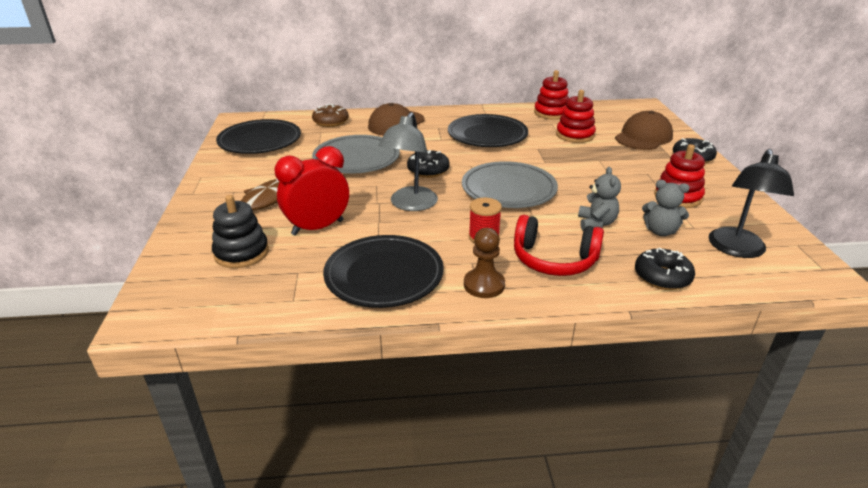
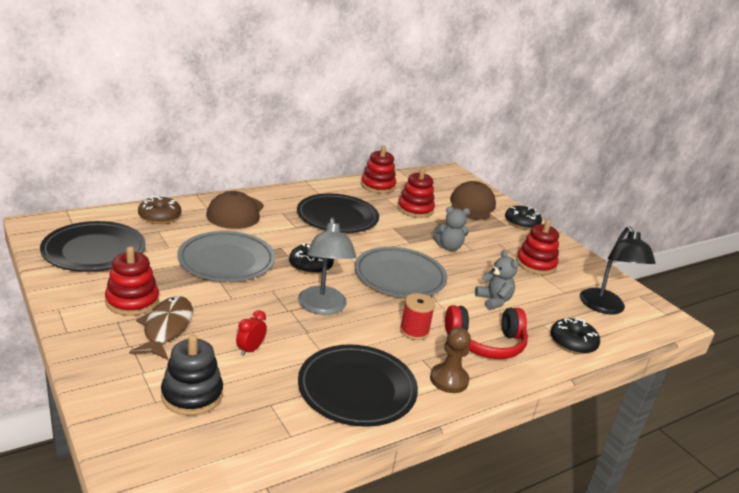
camera: 30 degrees left, 5 degrees down
red clock [274,146,349,236] -> red clock [236,310,267,356], size x0.47
grey teddy bear [642,180,689,236] -> grey teddy bear moved to [433,207,470,251]
none -> red stacking toy [105,246,159,316]

